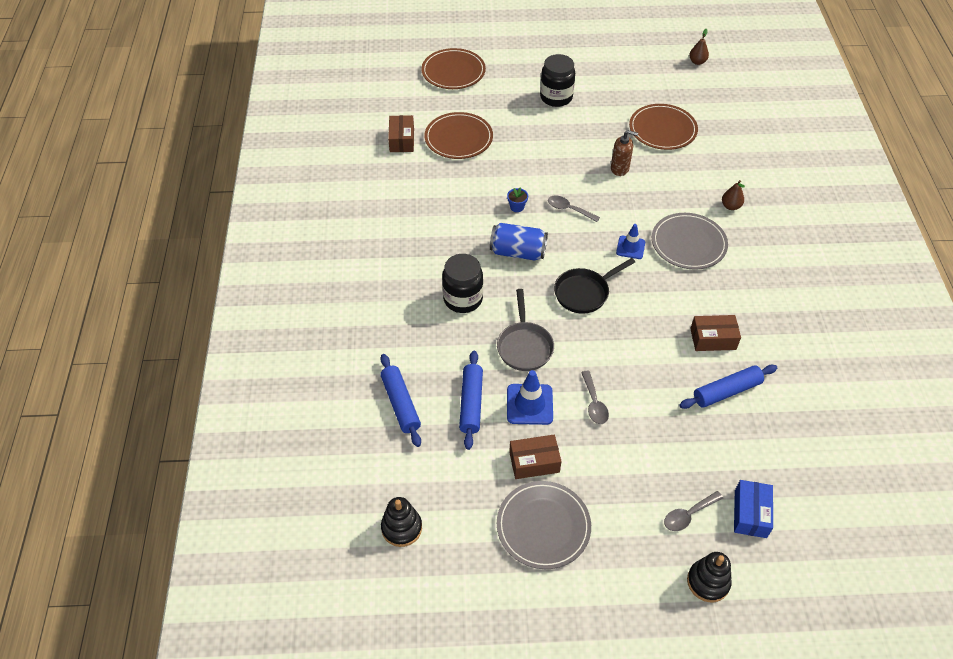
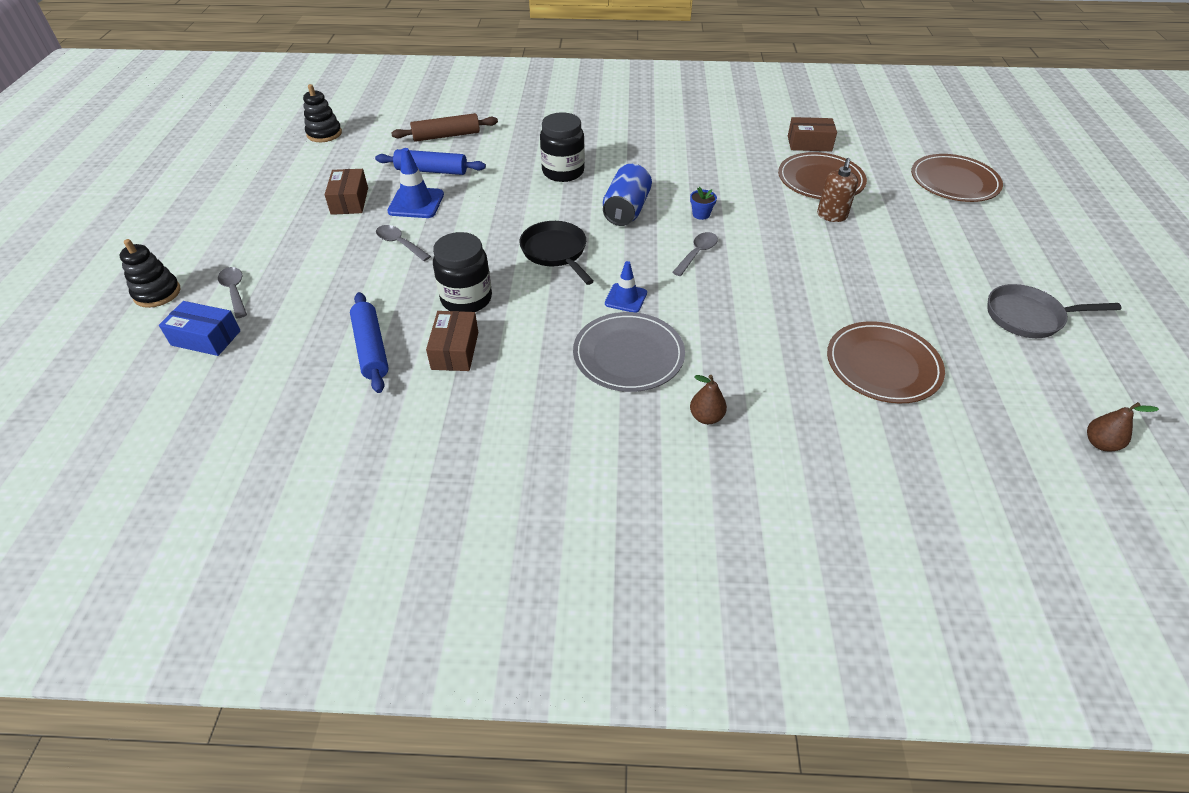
camera: 95 degrees right, 5 degrees down
blue rolling pin [380,354,421,447] -> brown rolling pin [391,113,498,142]
grey pan [497,289,554,371] -> grey pan moved to [987,284,1122,338]
grey plate [497,481,591,569] -> none
black jar [540,54,575,107] -> black jar moved to [433,232,492,312]
grey spoon [581,371,609,424] -> grey spoon turned 45 degrees clockwise [376,225,431,261]
brown soap dispenser [611,130,638,176] -> brown soap dispenser moved to [817,158,858,222]

